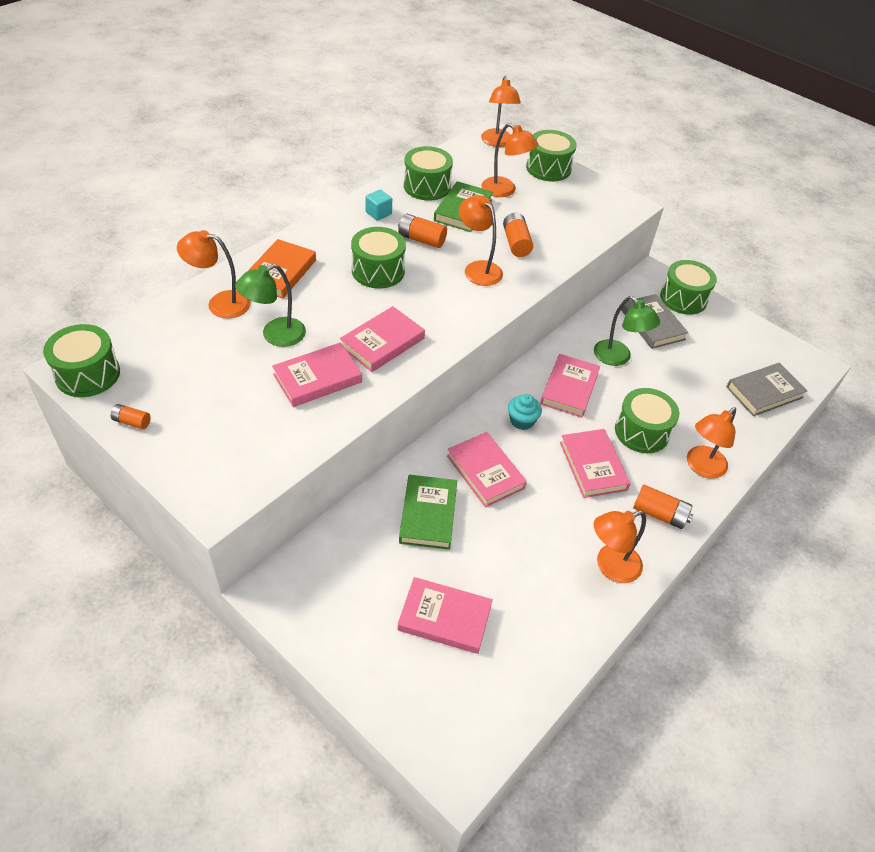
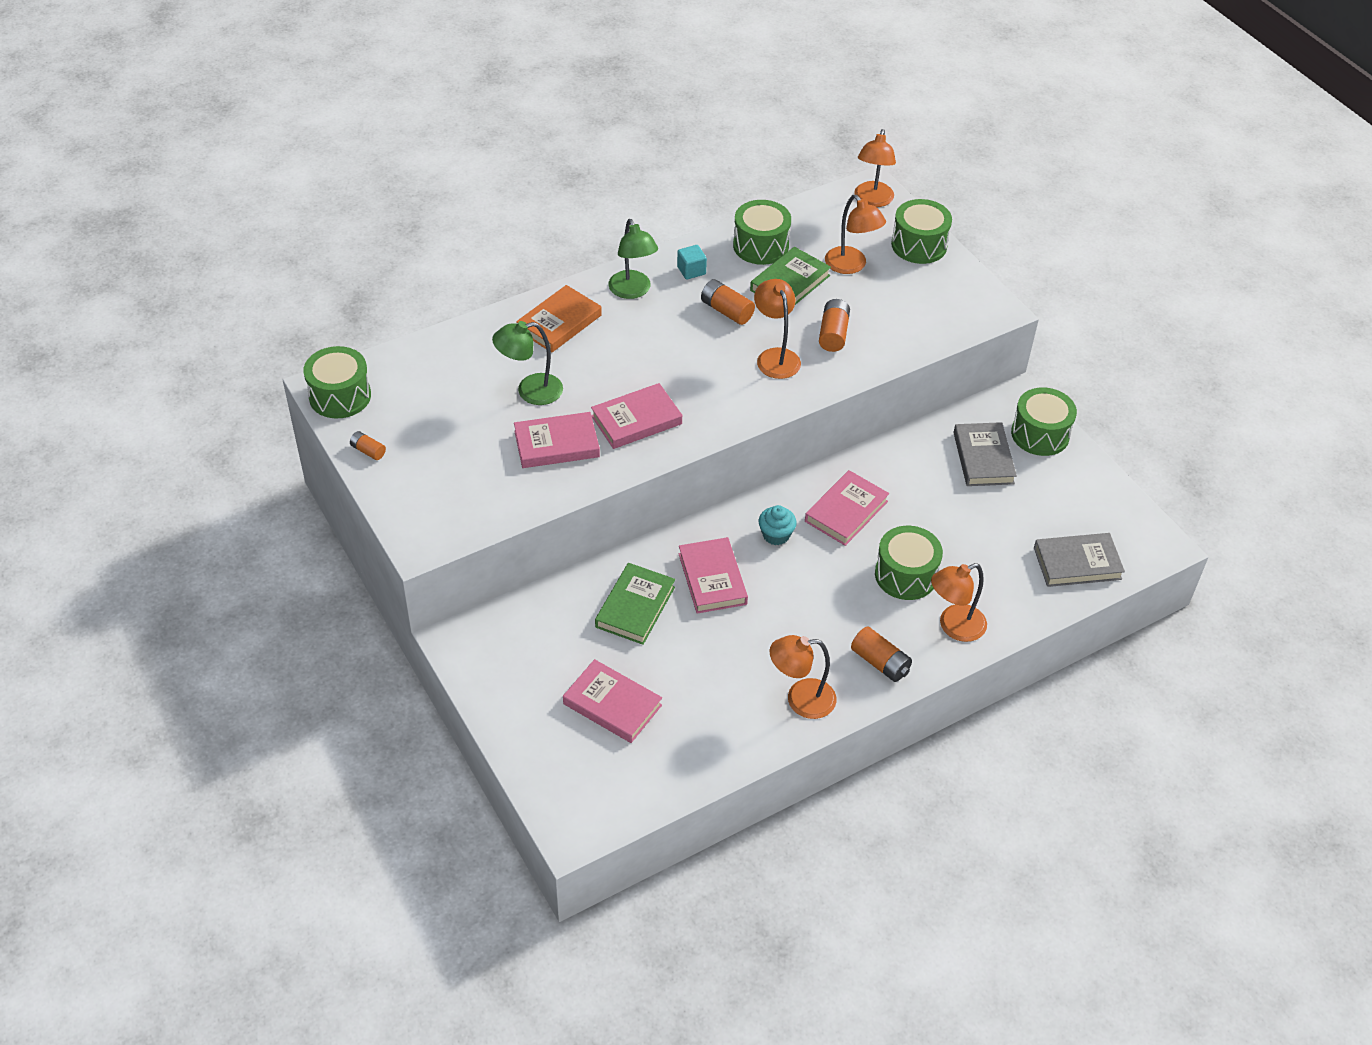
camera: 20 degrees right, 0 degrees up
orange lamp [177,230,251,318] -> none
green drum [351,227,406,288] -> none
pink book [560,429,631,498] -> none
green lamp [594,296,660,366] -> green lamp moved to [608,219,658,299]

